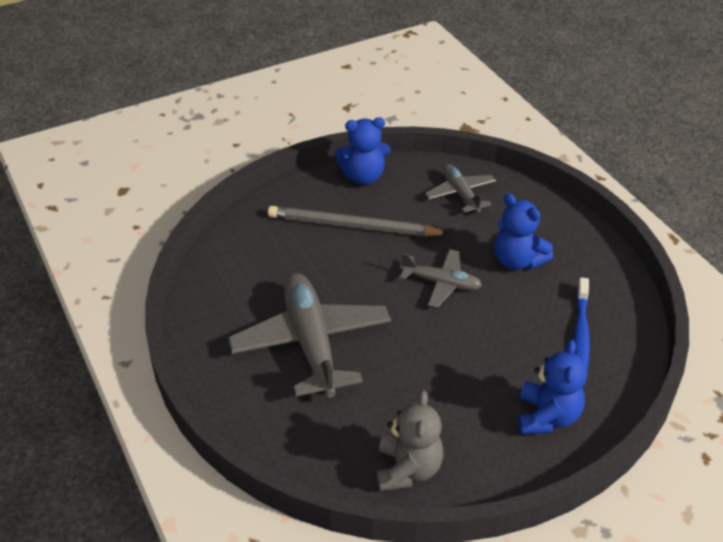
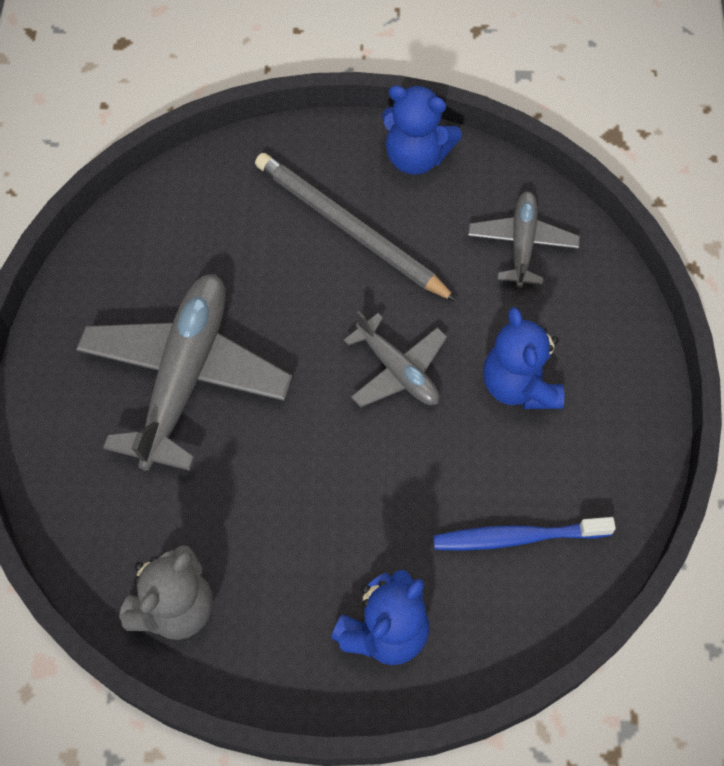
camera: 30 degrees right, 20 degrees up
blue toothbrush [574,277,590,370] -> blue toothbrush turned 45 degrees clockwise [433,517,616,551]

